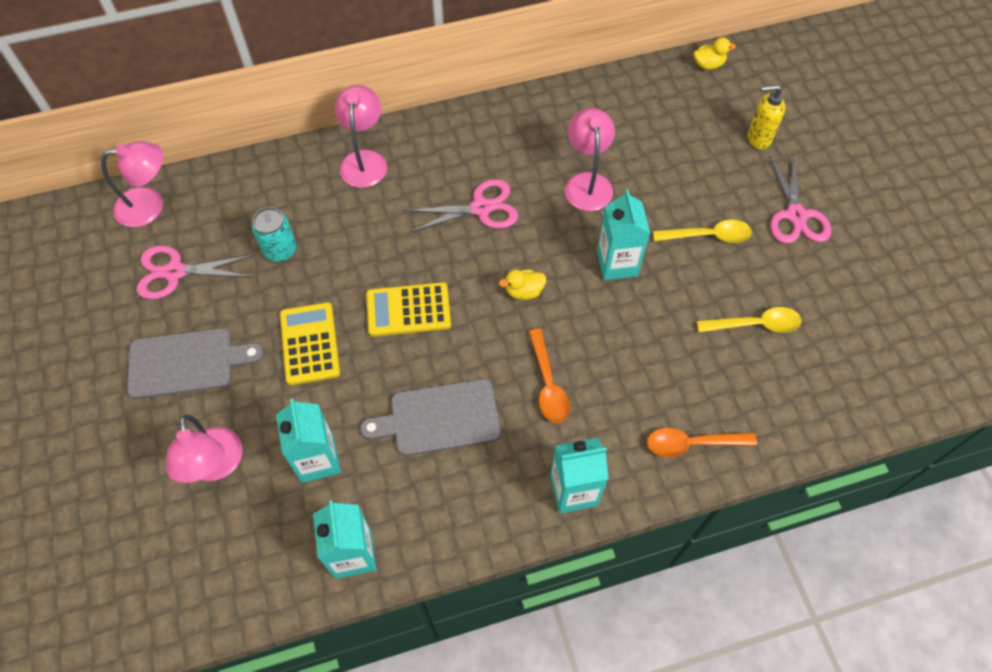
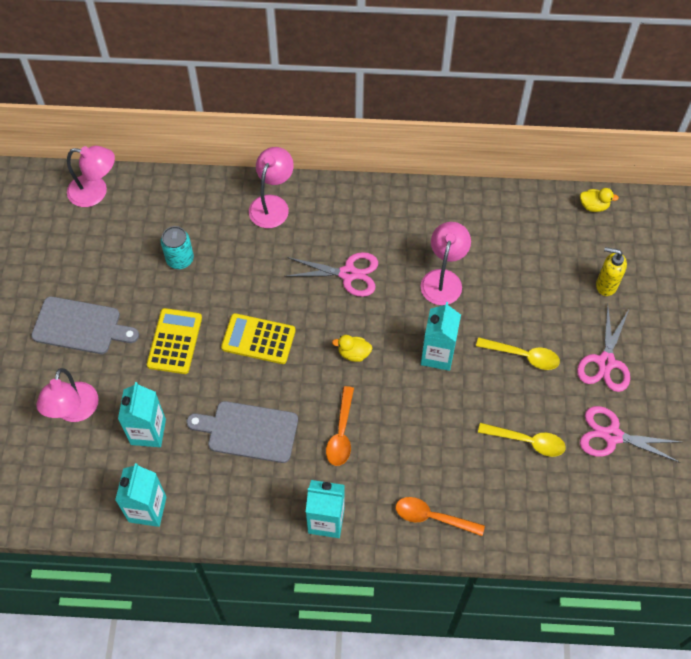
camera: 20 degrees right, 0 degrees up
pink scissors [137,245,254,300] -> pink scissors moved to [580,406,680,463]

